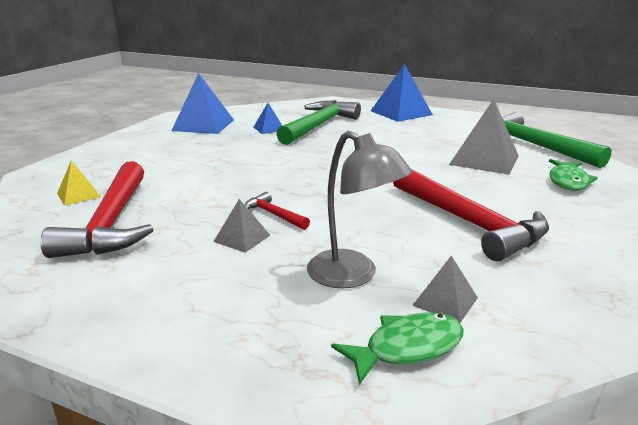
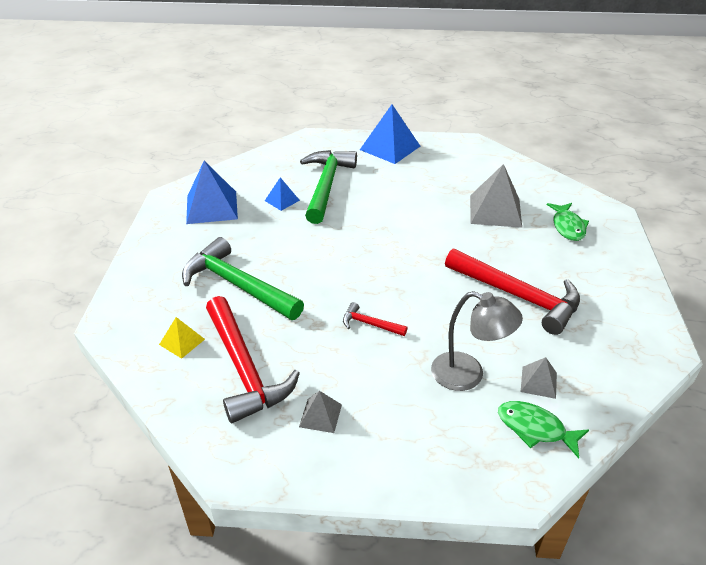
camera: 20 degrees left, 15 degrees up
grey pyramid [213,199,270,253] -> grey pyramid moved to [299,391,342,433]
green fish [331,312,464,385] -> green fish turned 105 degrees counterclockwise [498,401,589,458]
green hammer [502,112,611,168] -> green hammer moved to [182,237,304,320]

